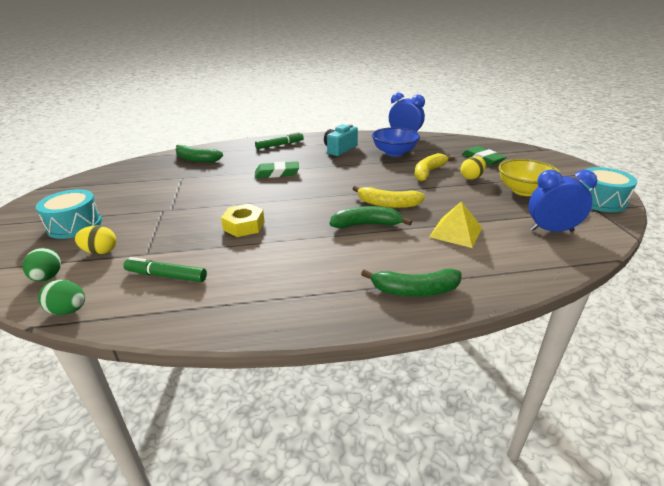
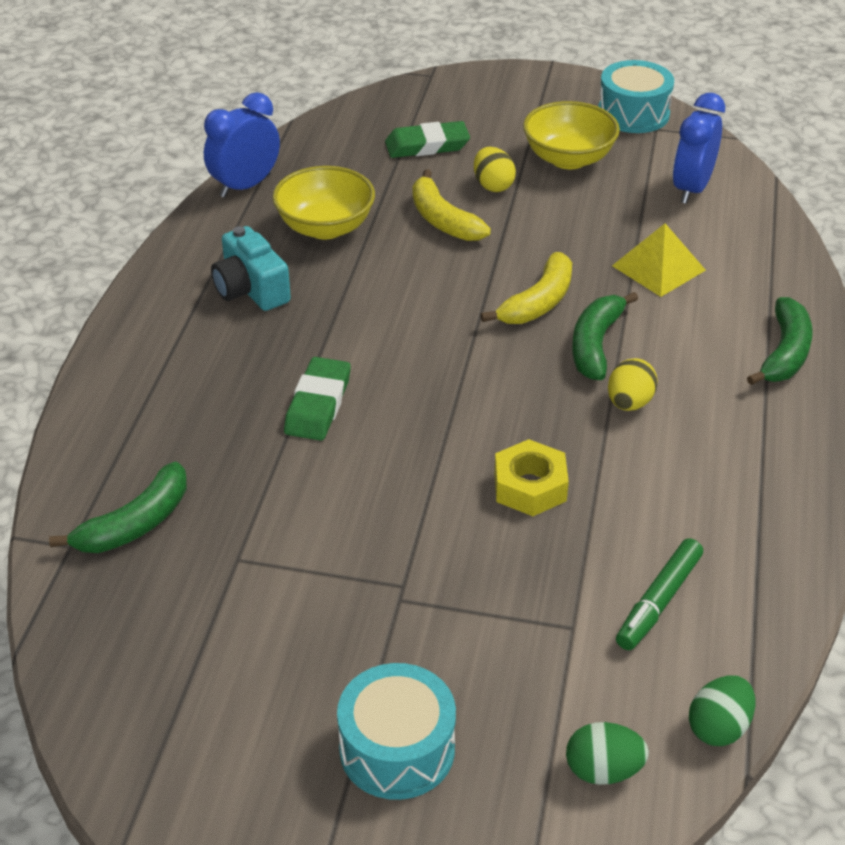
camera: 70 degrees left, 10 degrees up
yellow egg [75,226,116,255] -> yellow egg moved to [608,358,658,411]
green marker [255,132,304,149] -> none
blue bowl [372,127,420,157] -> yellow bowl [273,166,375,239]

